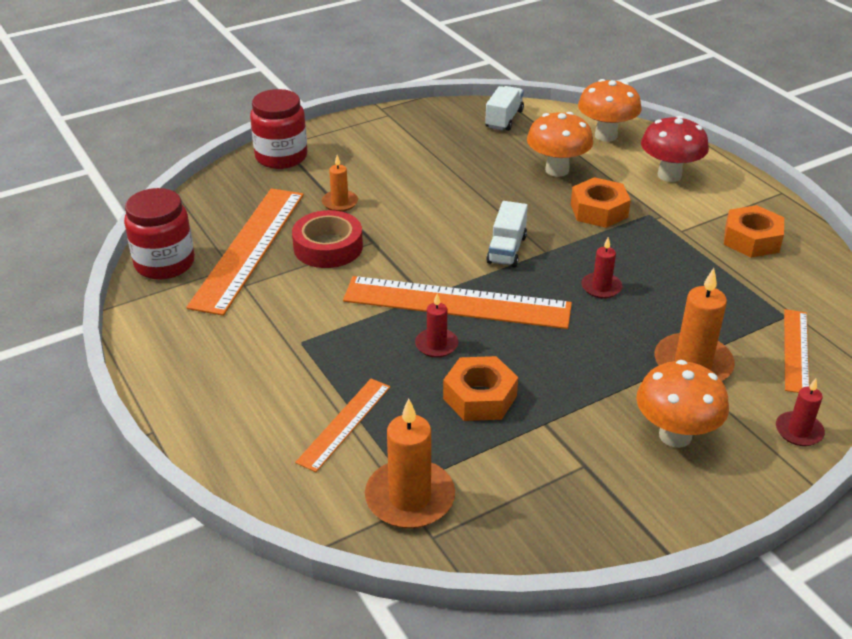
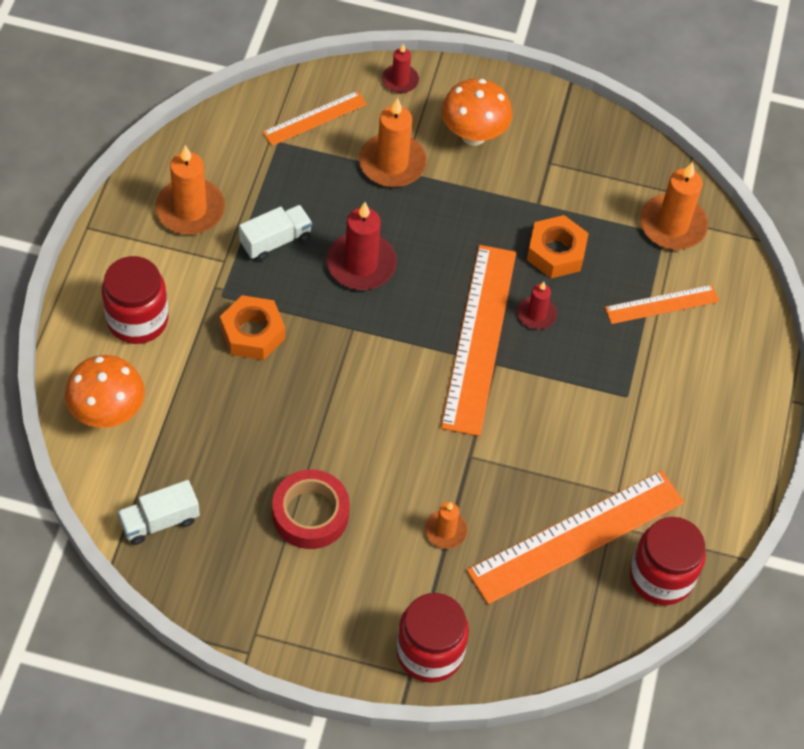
camera: 140 degrees left, 20 degrees up
red tape [292,210,363,268] -> red tape moved to [272,469,350,549]
orange ruler [343,276,572,329] -> orange ruler turned 45 degrees clockwise [441,245,516,436]
white truck [486,201,528,268] -> white truck moved to [239,205,312,261]
orange mushroom [527,112,593,177] -> none
red candle [582,237,622,299] -> red candle [327,202,397,290], size x1.78
red mushroom [641,116,709,182] -> red jar [102,256,169,344]
orange nut [724,205,784,258] -> orange candle [155,145,225,235]

